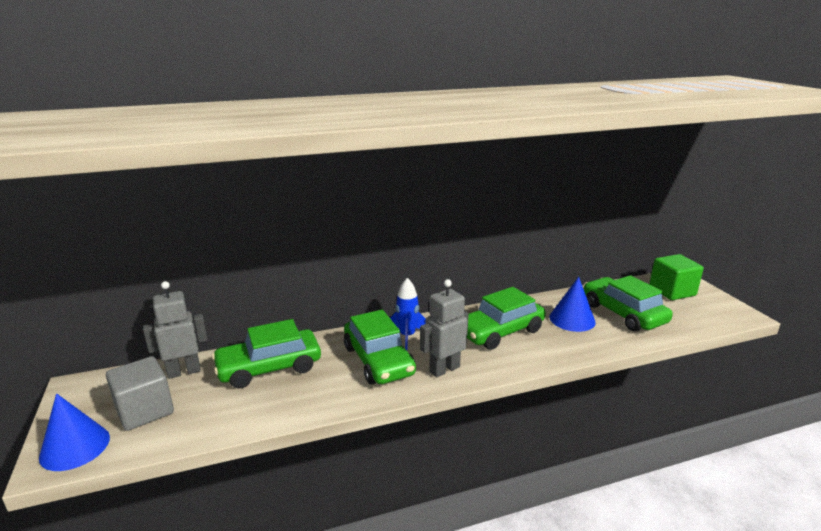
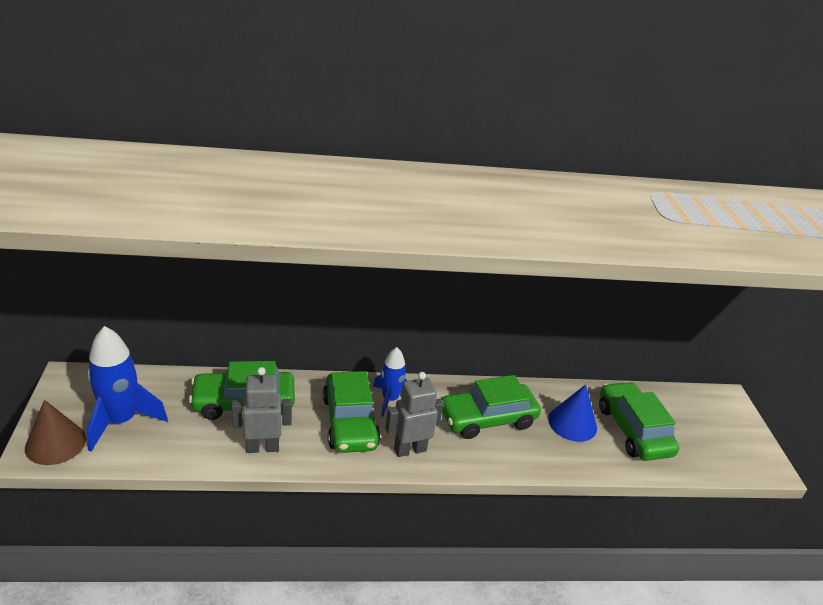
camera: 10 degrees right, 10 degrees up
blue cone [39,393,110,471] -> brown cone [25,400,86,465]
grey cube [106,356,174,431] -> blue rocket [87,326,168,451]
grey robot [143,281,208,379] -> grey robot moved to [232,367,292,453]
green cube [649,254,704,300] -> none

